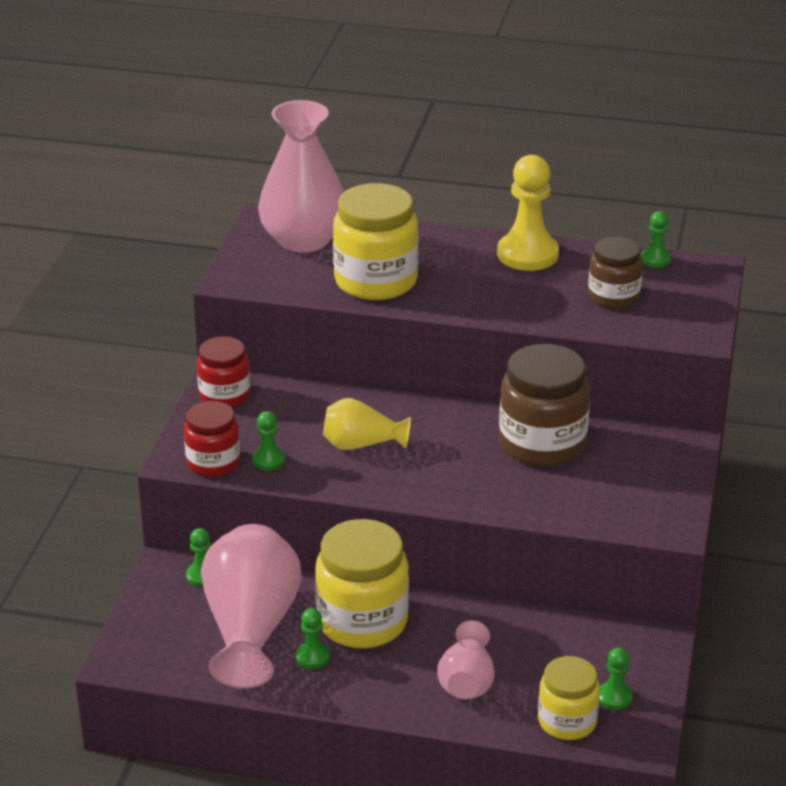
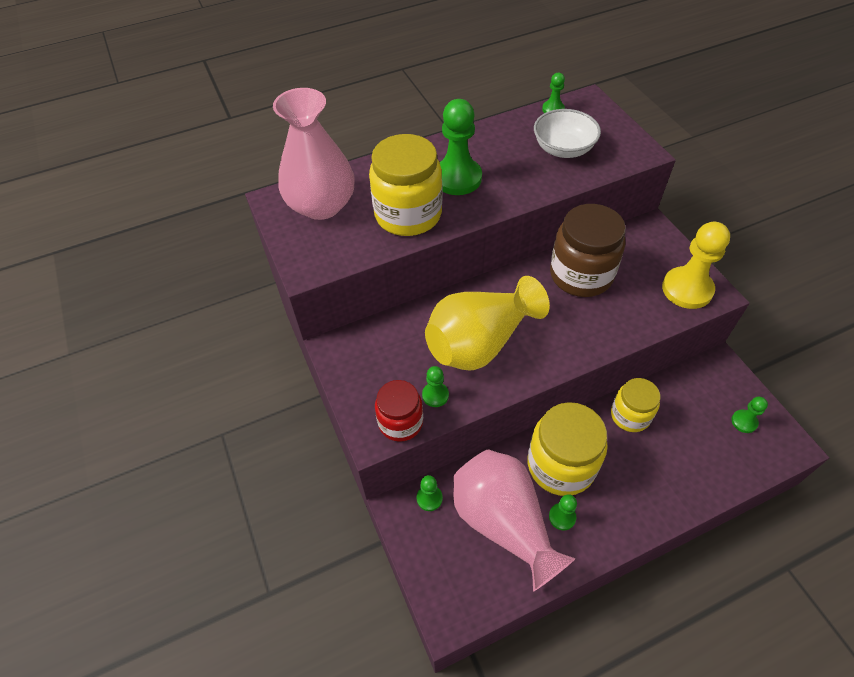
camera: 35 degrees left, 20 degrees up
red jar [197,336,250,408] -> none
yellow vase [323,398,411,450] -> yellow vase [425,276,550,370], size x1.83
pink vase [437,620,495,699] -> none
yellow pawn [497,155,559,271] -> yellow pawn moved to [662,222,730,309]
yellow jar [538,656,600,740] -> yellow jar moved to [611,378,660,432]
brown jar [588,237,643,309] -> white bowl [534,109,601,158]
none -> green pawn [440,99,482,195]

